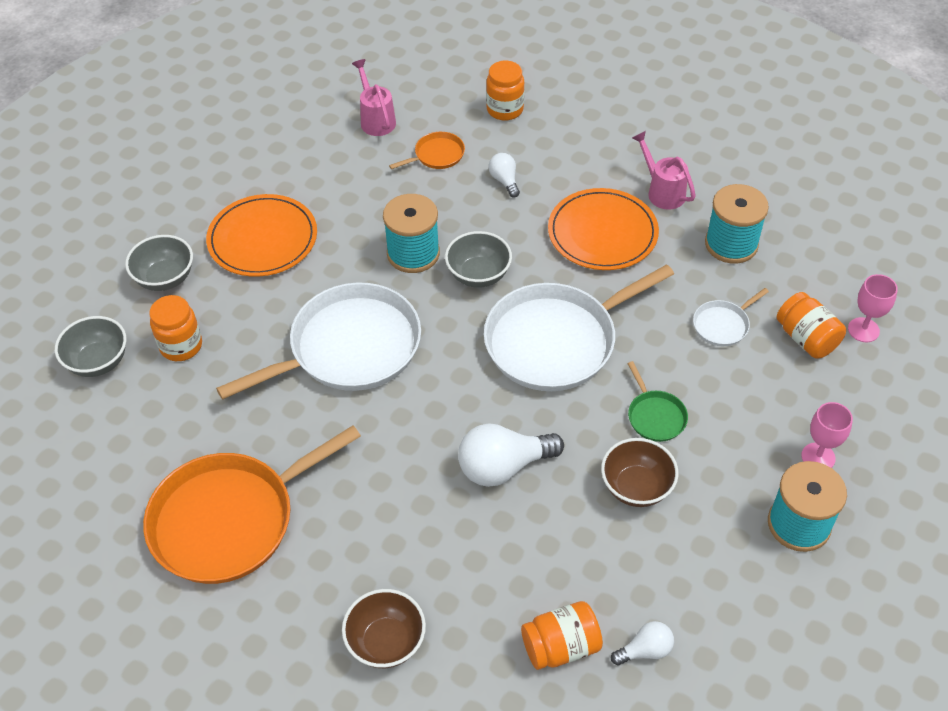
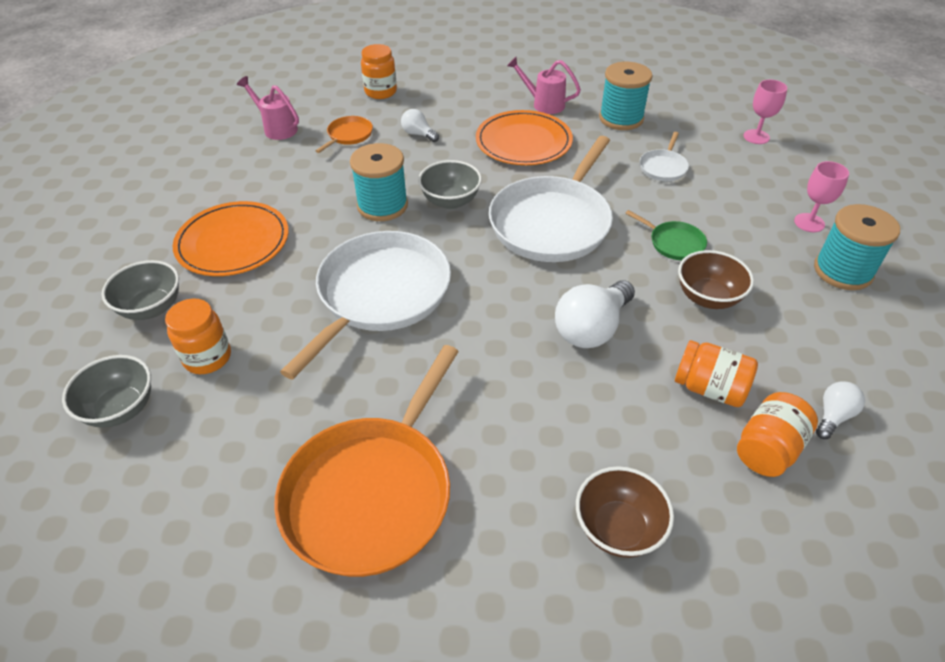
camera: 30 degrees left, 5 degrees down
orange jar [777,292,846,359] -> orange jar moved to [675,340,758,407]

